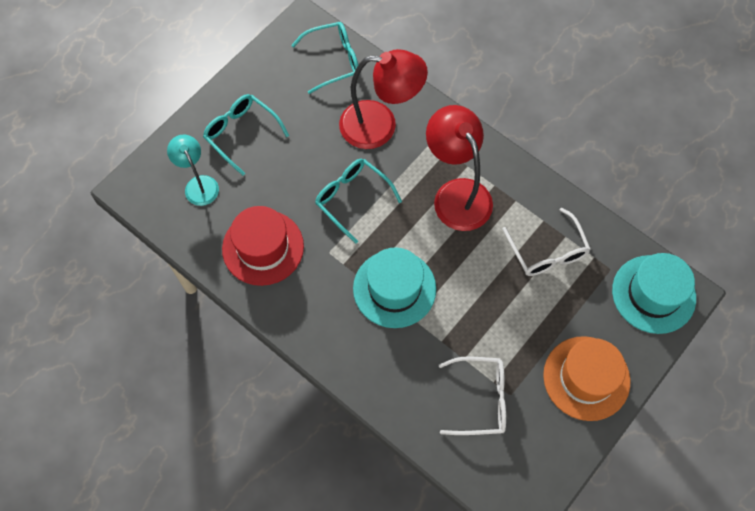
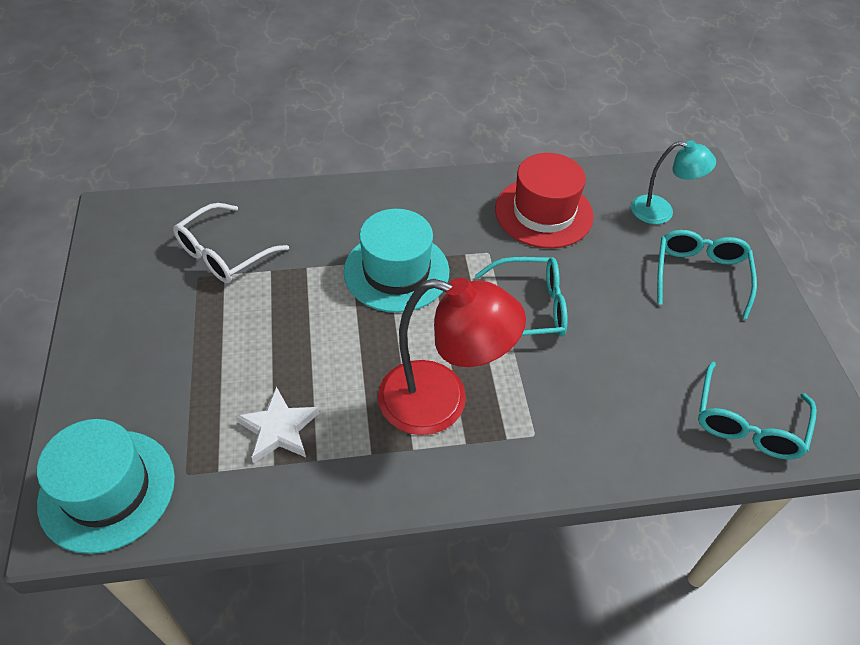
camera: 130 degrees right, 15 degrees down
turquoise glasses [203,94,289,176] -> turquoise glasses turned 75 degrees counterclockwise [657,230,757,319]
red lamp [339,49,428,149] -> none
white glasses [503,208,591,276] -> white star [235,387,319,464]
orange hat [543,336,630,421] -> none

